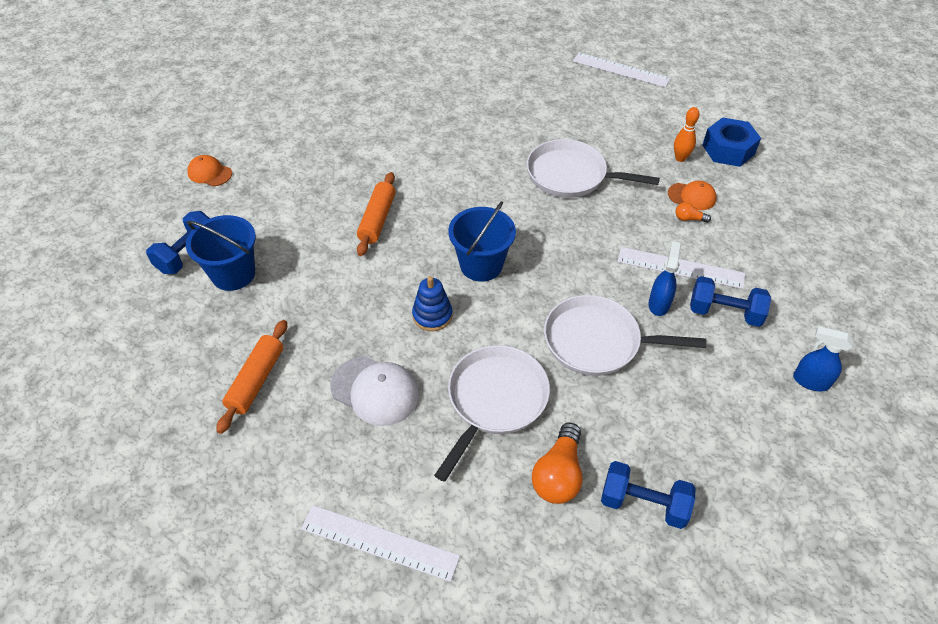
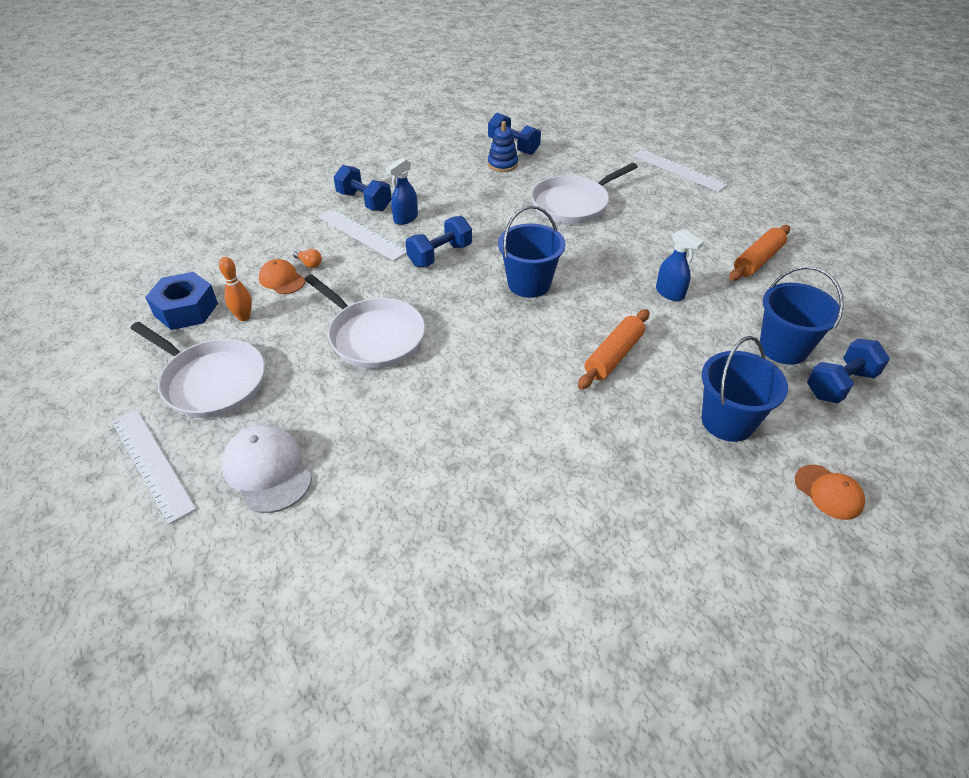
camera: 155 degrees left, 5 degrees down
white cap [330,356,419,426] -> white cap moved to [222,425,312,513]
blue stacking toy [412,276,453,331] -> blue stacking toy moved to [488,121,518,172]
orange light bulb [532,422,583,504] -> none
white pan [544,295,707,376] -> white pan moved to [130,322,265,418]
blue spray bottle [793,326,853,391] -> blue spray bottle moved to [656,229,704,301]
none -> blue dumbbell [406,216,472,267]
none -> blue bucket [702,336,788,442]

